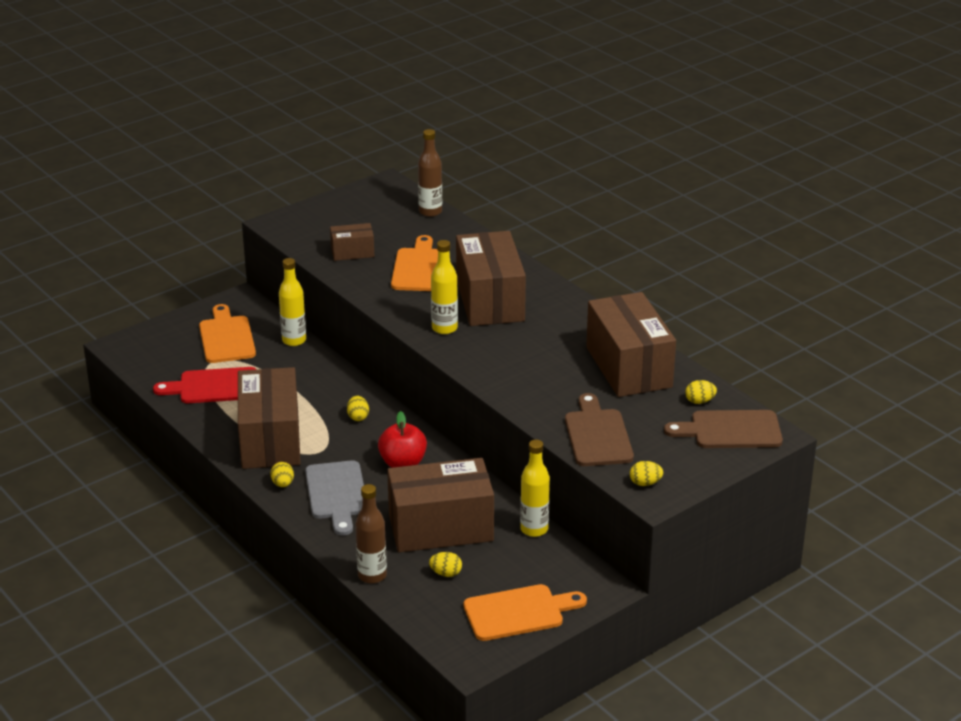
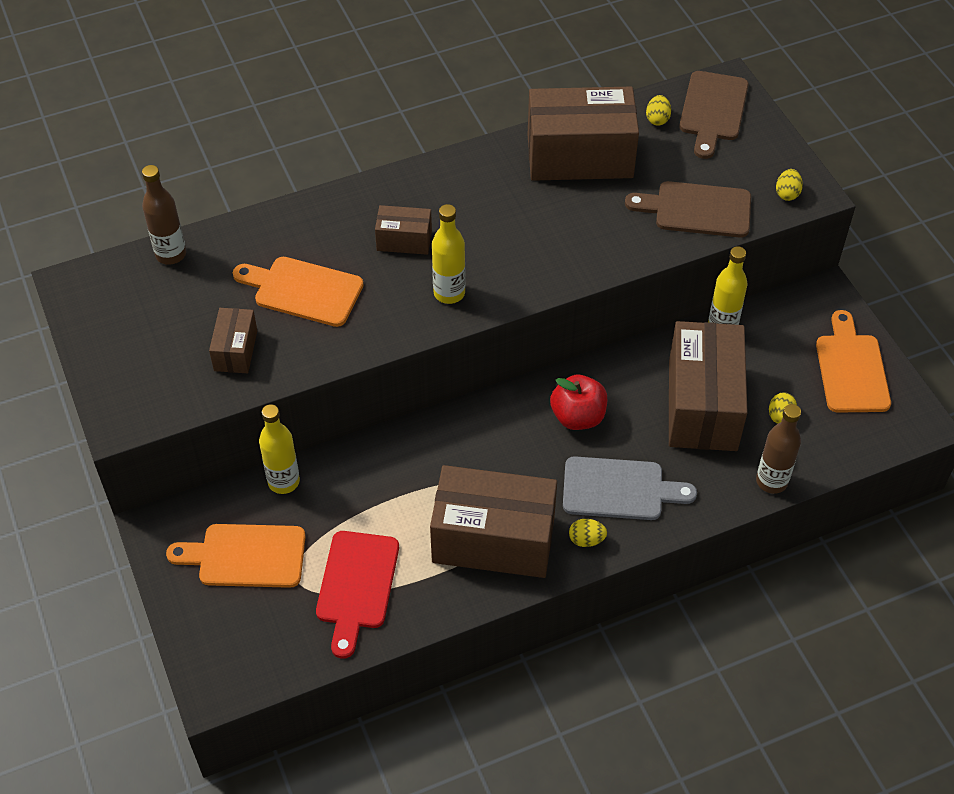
camera: 75 degrees left, 20 degrees up
yellow egg [347,396,369,421] -> none
brown box [456,231,526,326] -> brown box [375,205,432,255], size x0.49

